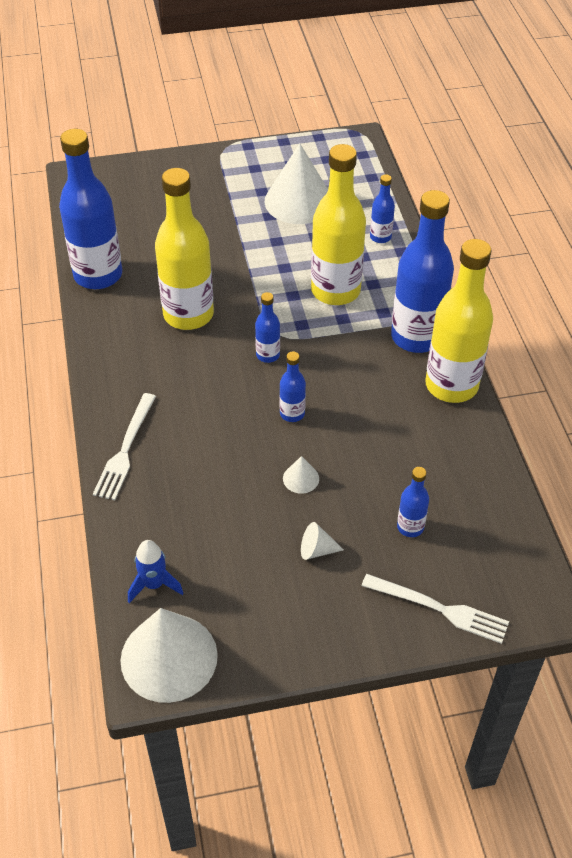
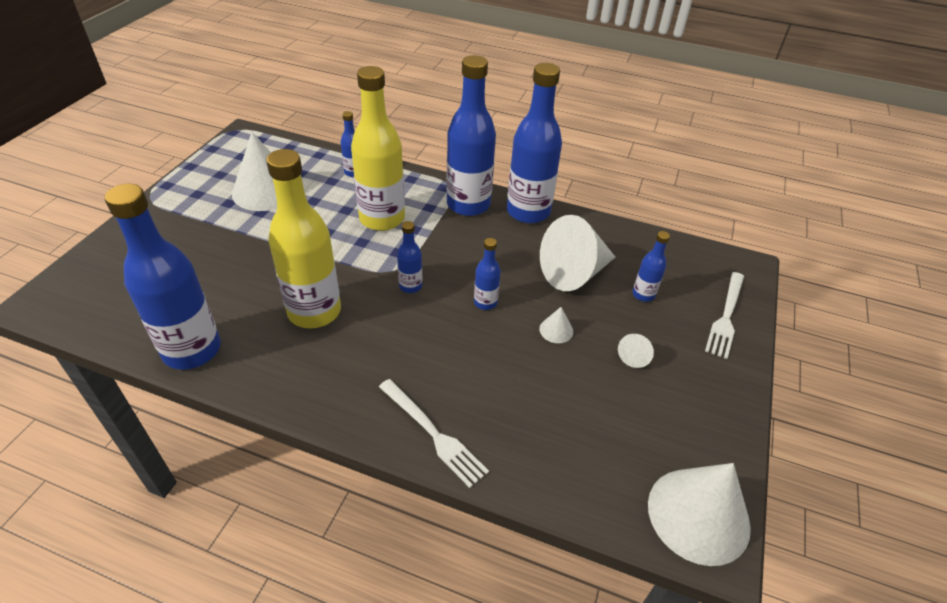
camera: 60 degrees left, 5 degrees down
blue rocket [128,540,183,603] -> none
white fork [361,574,509,644] -> white fork turned 150 degrees clockwise [705,272,744,359]
yellow bottle [425,239,493,403] -> blue bottle [507,63,562,223]
none -> white cone [540,215,616,291]

